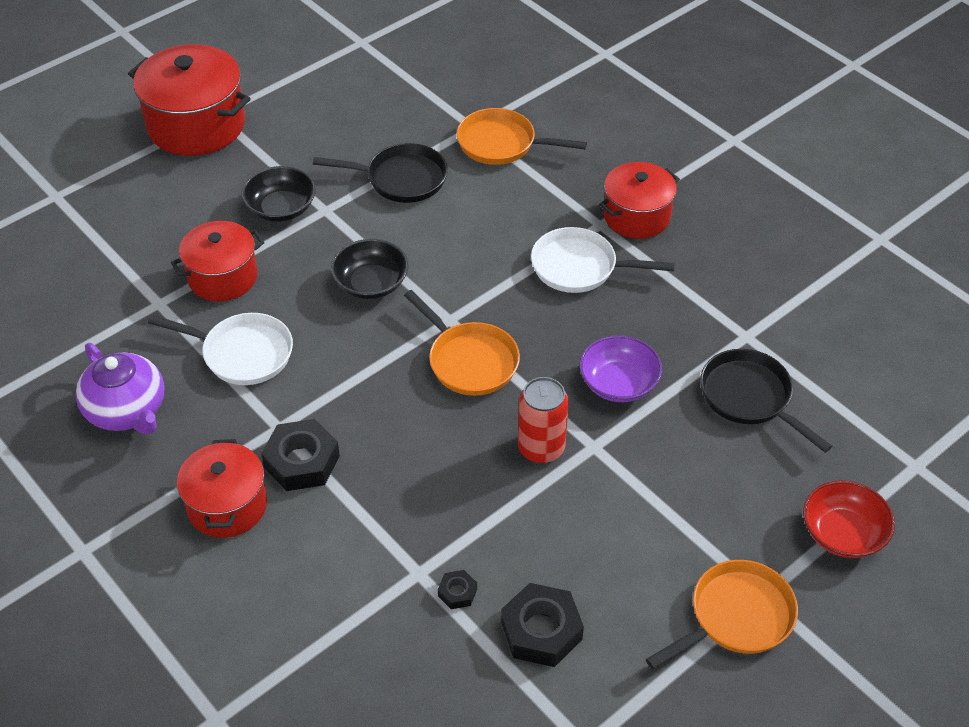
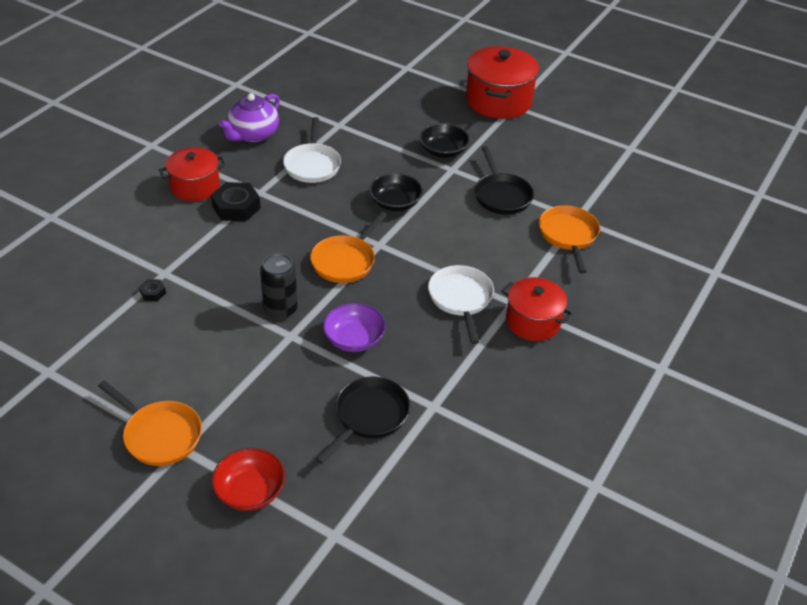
camera: 70 degrees right, 5 degrees down
red pot [171,221,264,301] -> none
black nut [501,583,584,667] -> none
red can [518,377,569,463] -> black can [260,253,298,319]

